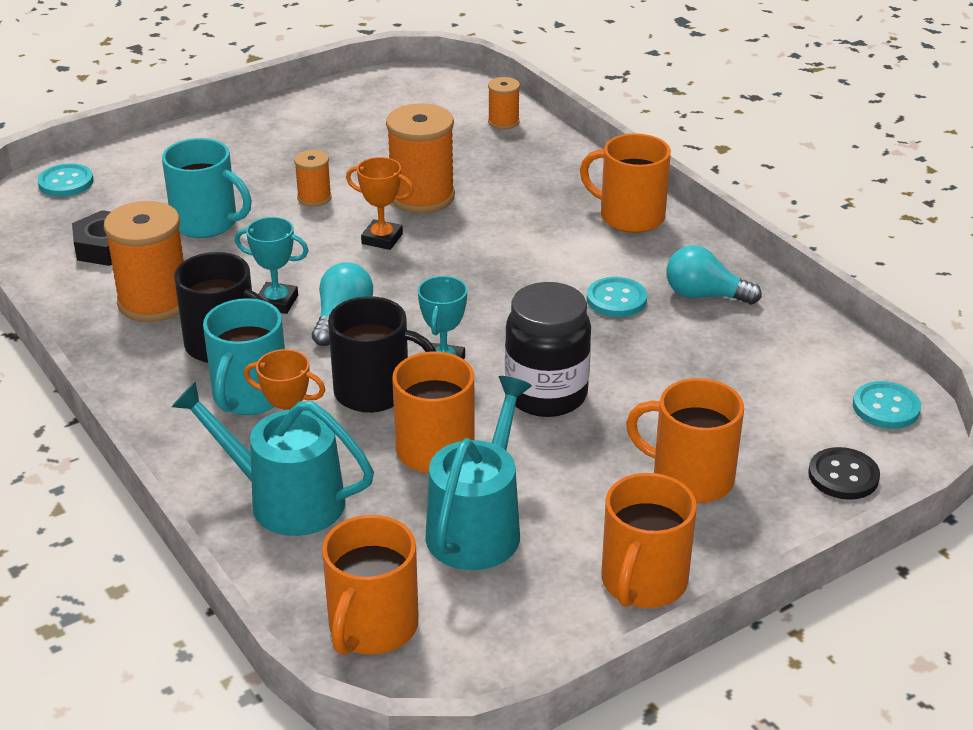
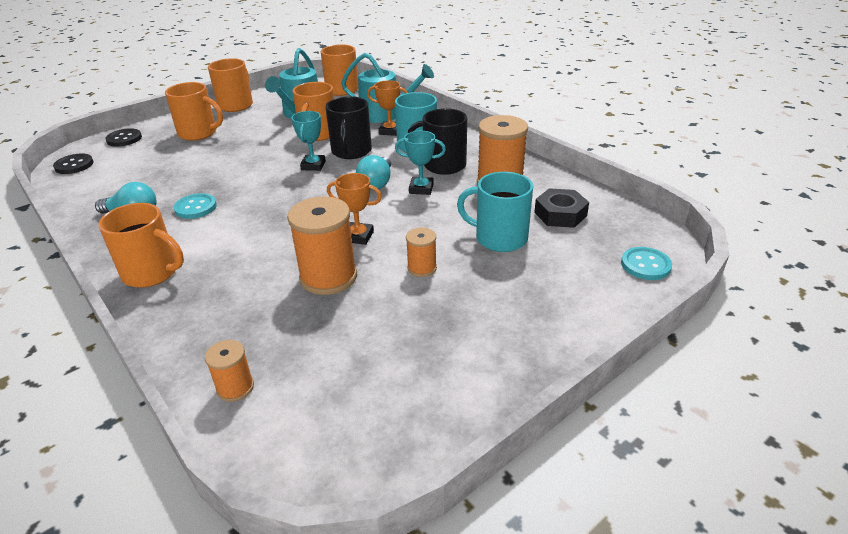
camera: 175 degrees right, 0 degrees up
black mug [328,296,436,413] -> black mug turned 90 degrees counterclockwise [325,96,372,159]
black jar [505,282,591,417] -> none
turquoise button [853,381,921,429] -> black button [53,153,94,174]

